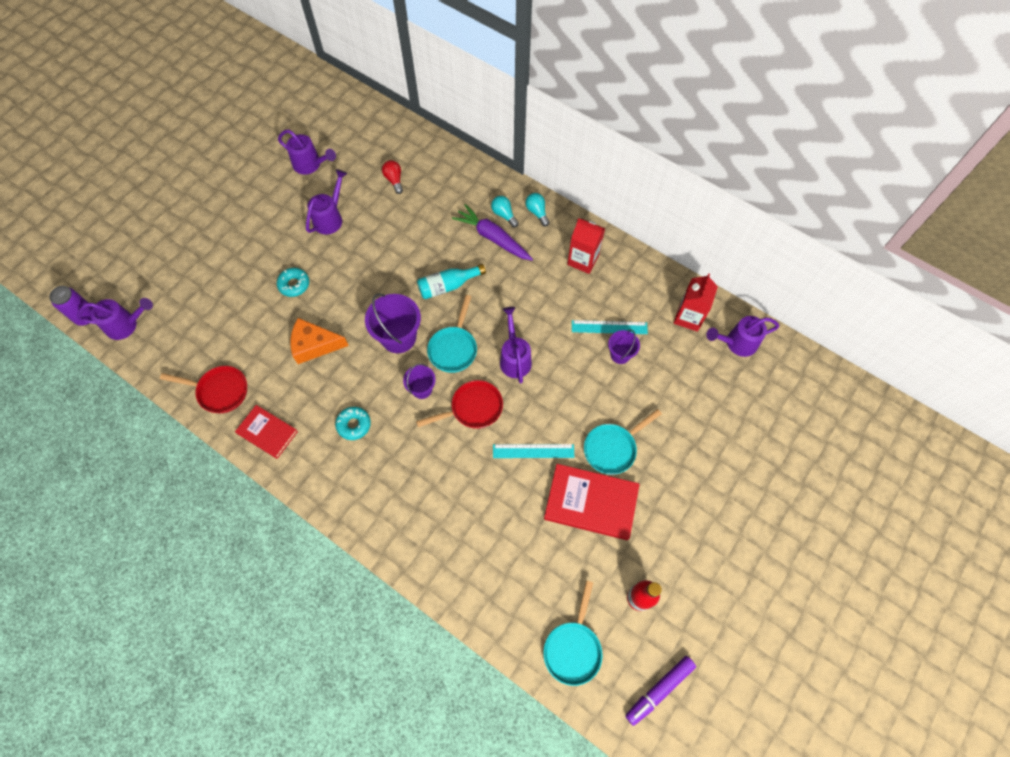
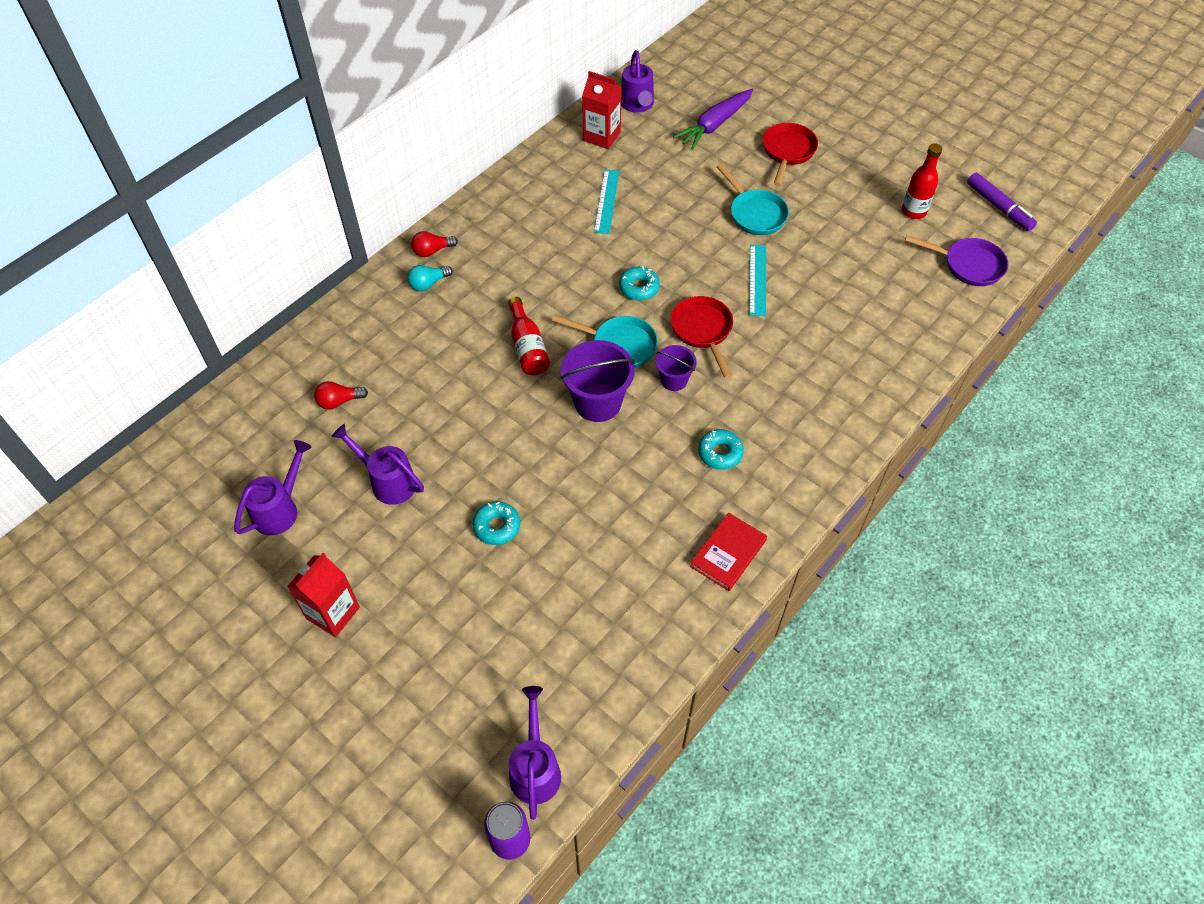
camera: 85 degrees left, 10 degrees down
red pan [160,366,247,414] -> red pan moved to [763,123,818,186]
orange cheese [290,318,349,364] -> none
turquoise bottle [417,264,486,299] -> red bottle [508,297,550,375]
purple carrot [452,204,533,261] -> purple carrot moved to [673,88,753,150]
purple watering can [500,307,532,384] -> turquoise donut [619,266,660,300]
turquoise light bulb [526,193,549,227] -> red light bulb [411,231,458,257]
turquoise pan [543,581,603,686] -> purple pan [905,235,1008,286]
red book [544,464,640,540] -> none
red carton [567,218,605,274] -> red carton moved to [287,553,360,637]
purple bucket [608,330,640,364] -> none

